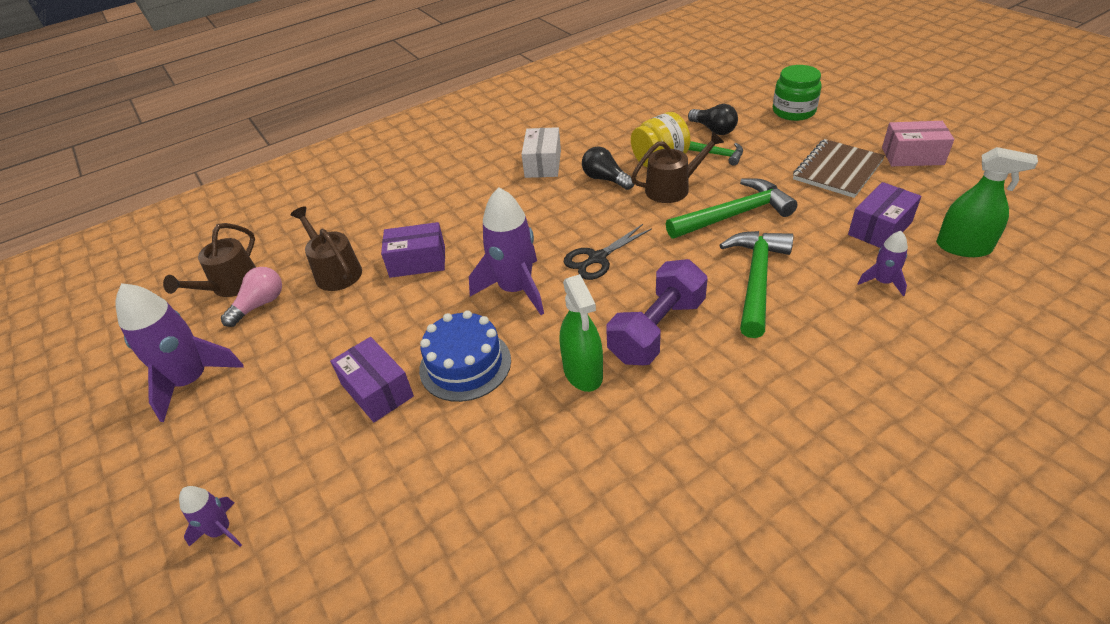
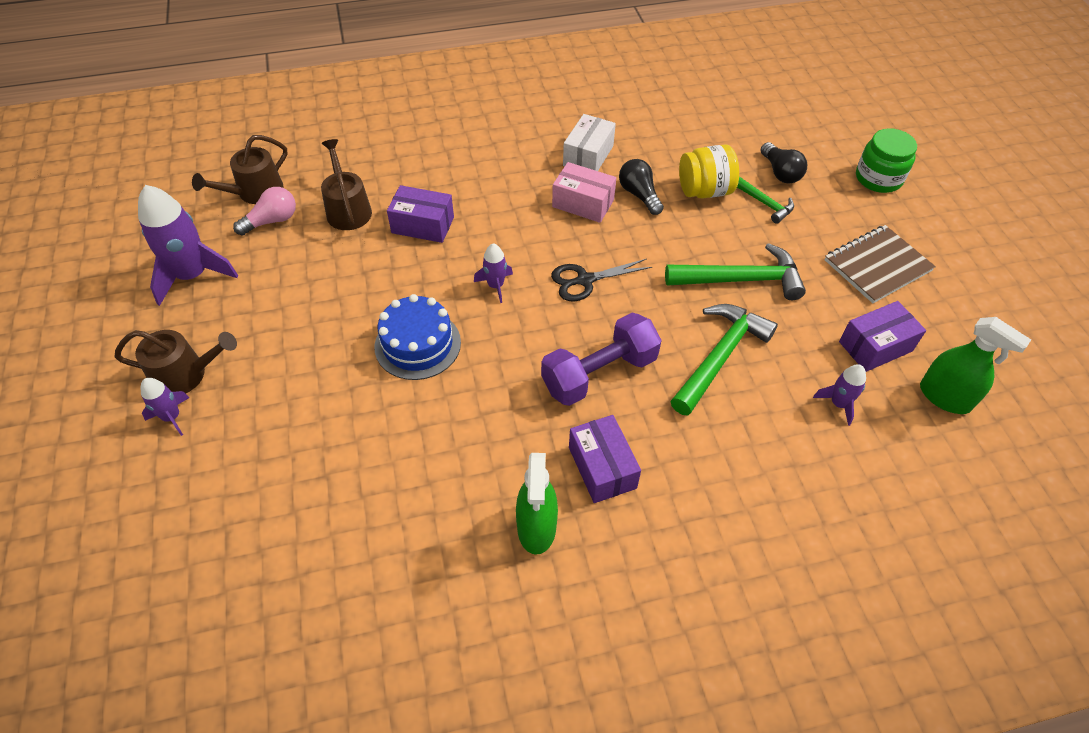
camera: 15 degrees right, 10 degrees up
purple box [330,337,414,422] -> purple box moved to [569,415,641,503]
purple rocket [469,187,544,315] -> purple rocket [474,243,513,303], size x0.51
green spray bottle [560,274,603,392] -> green spray bottle moved to [516,453,558,555]
brown watering can [631,131,724,203] -> brown watering can moved to [114,330,237,394]
pink box [882,121,954,166] -> pink box moved to [552,162,616,223]

